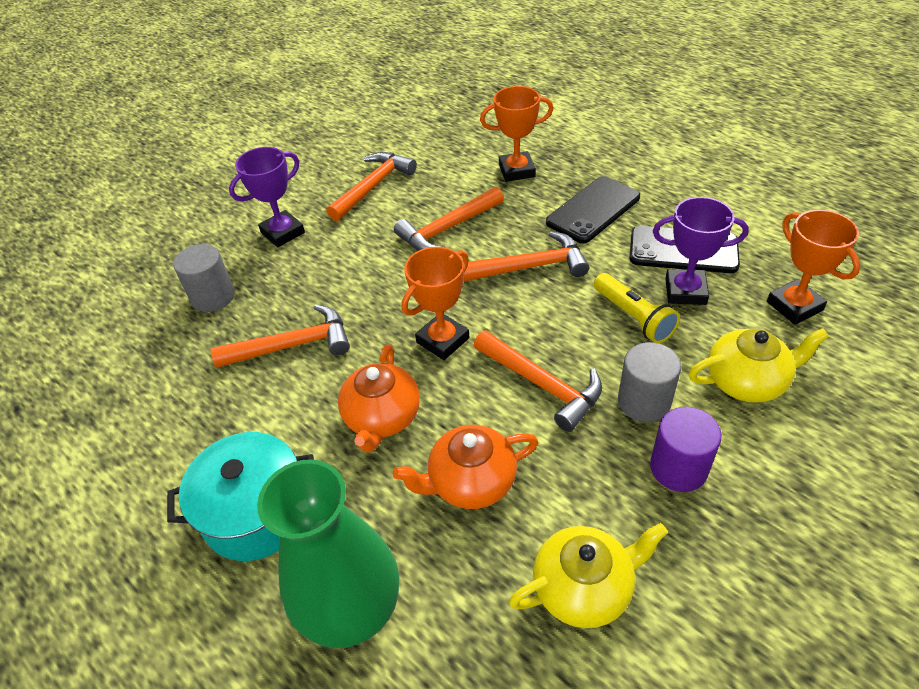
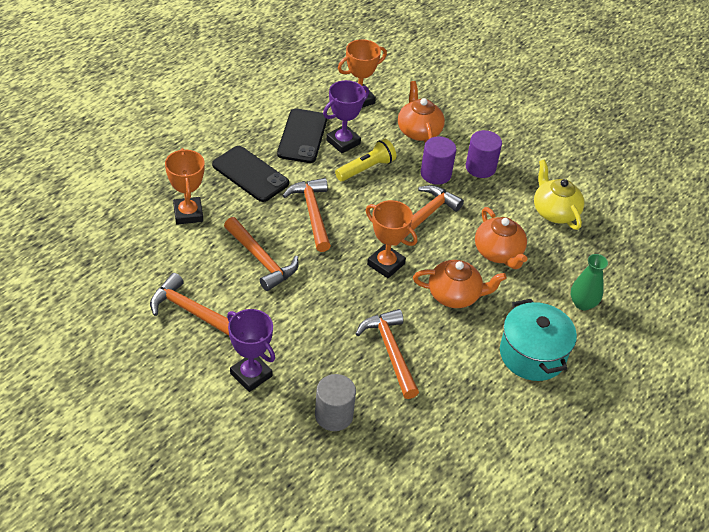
camera: 100 degrees left, 0 degrees up
green vase [257,459,399,648] -> green vase [571,254,608,310], size x0.52
grey cylinder [618,342,681,422] -> purple cylinder [421,136,456,185]
purple trophy [653,197,749,305] -> purple trophy turned 45 degrees clockwise [323,80,369,153]
yellow teapot [688,328,829,403] -> orange teapot [398,81,445,143]

